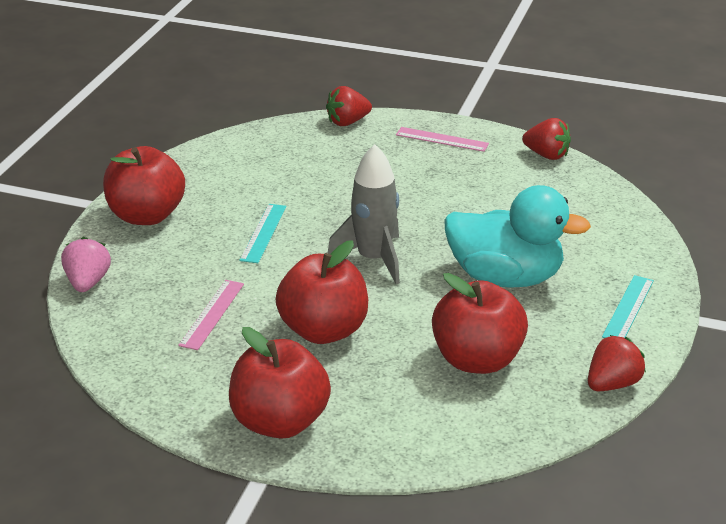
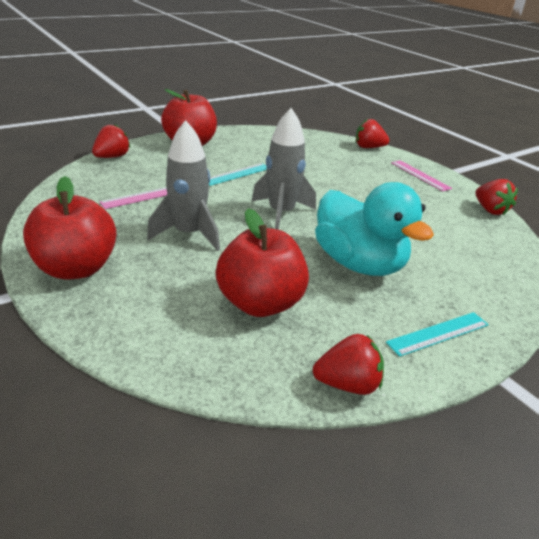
camera: 35 degrees right, 0 degrees up
pink strawberry [61,237,111,292] -> red strawberry [92,124,131,158]
red apple [276,240,368,344] -> grey rocket [147,120,220,251]

